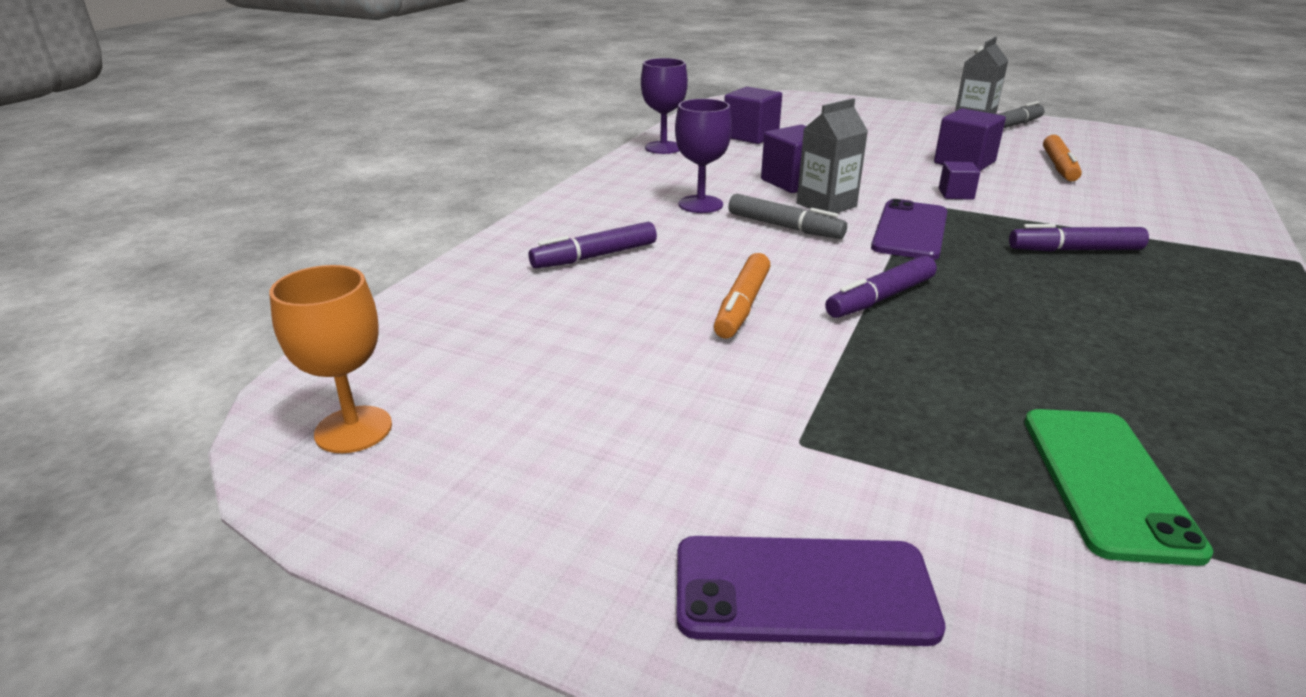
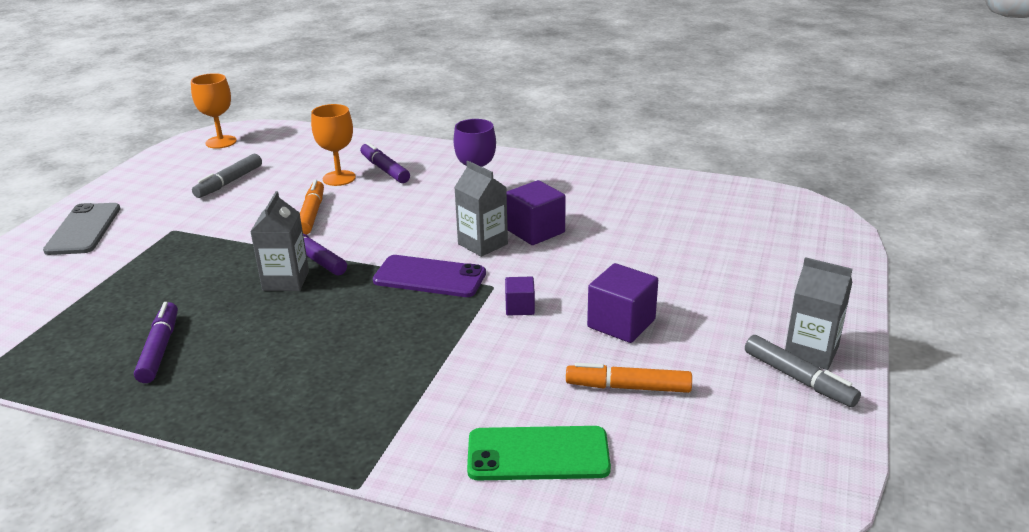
camera: 85 degrees right, 0 degrees up
purple goblet [641,58,688,154] -> none
purple phone [677,536,946,646] -> grey phone [43,203,121,255]
orange marker [714,253,771,339] -> orange marker turned 75 degrees clockwise [300,180,324,235]
purple cube [724,87,782,144] -> none
grey marker [728,194,847,239] -> grey marker moved to [192,154,262,198]
purple marker [1009,224,1149,252] -> purple marker moved to [134,302,178,383]
green phone [1025,409,1214,566] -> green phone moved to [467,426,611,480]
none -> grey carton [250,191,309,291]
none -> orange goblet [311,104,356,186]

